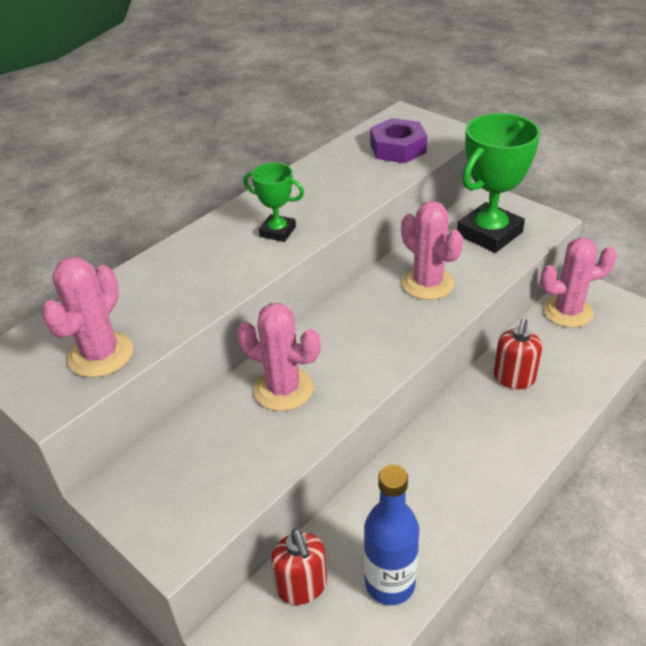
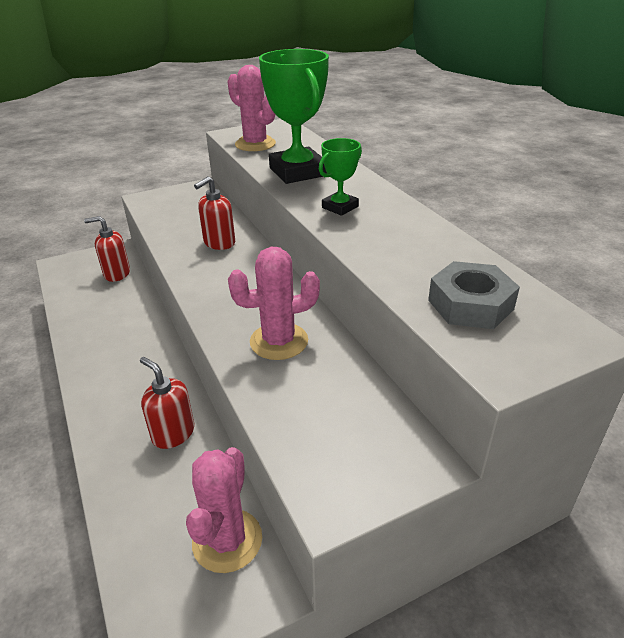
camera: 110 degrees right, 5 degrees down
pink cactus [237,303,321,411] -> red soap dispenser [194,176,235,250]
blue bottle [364,464,419,605] -> none
purple nut [370,118,427,163] -> grey nut [428,261,520,329]
green trophy [457,113,540,253] -> green trophy moved to [259,49,329,184]

